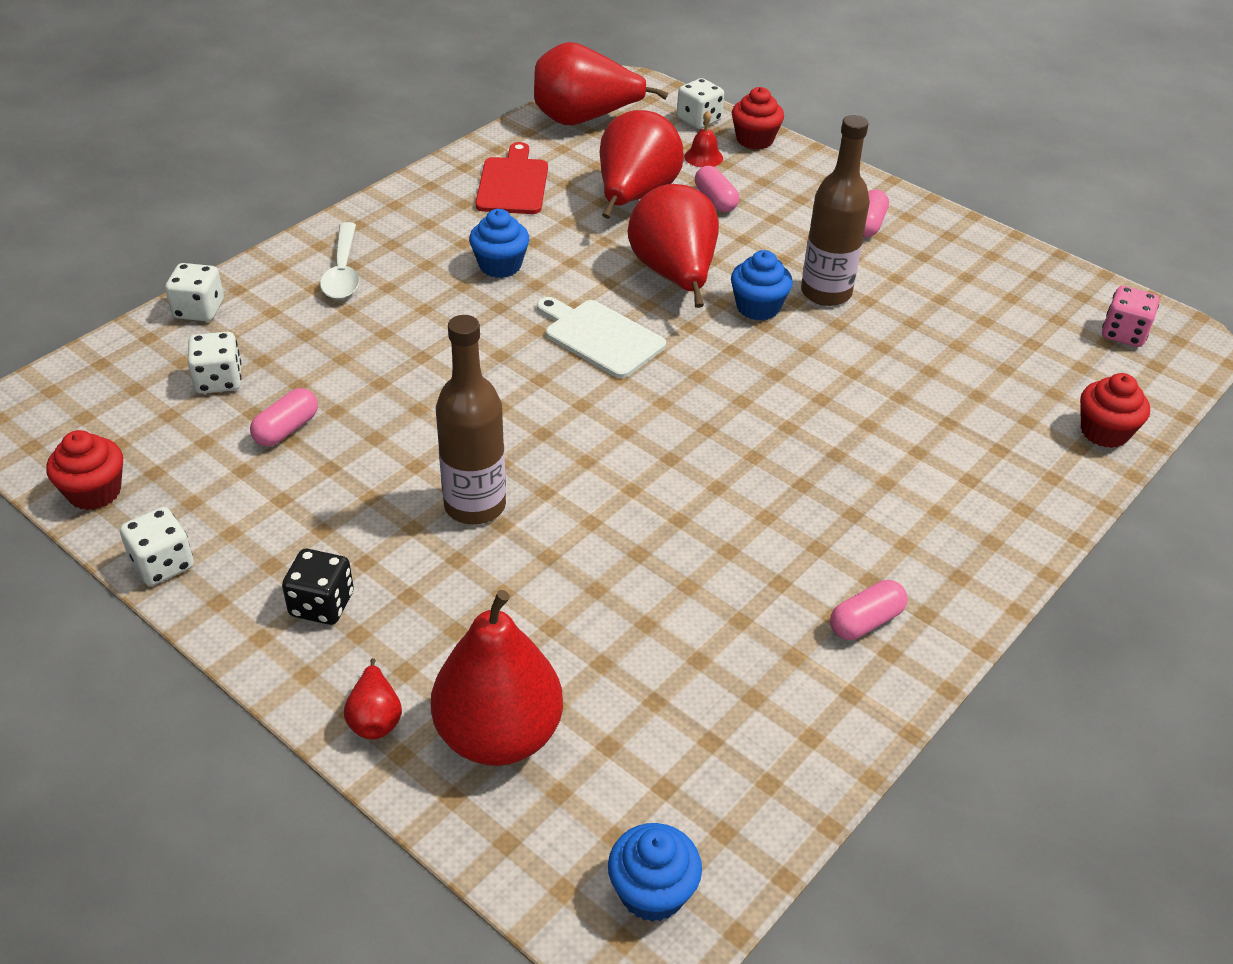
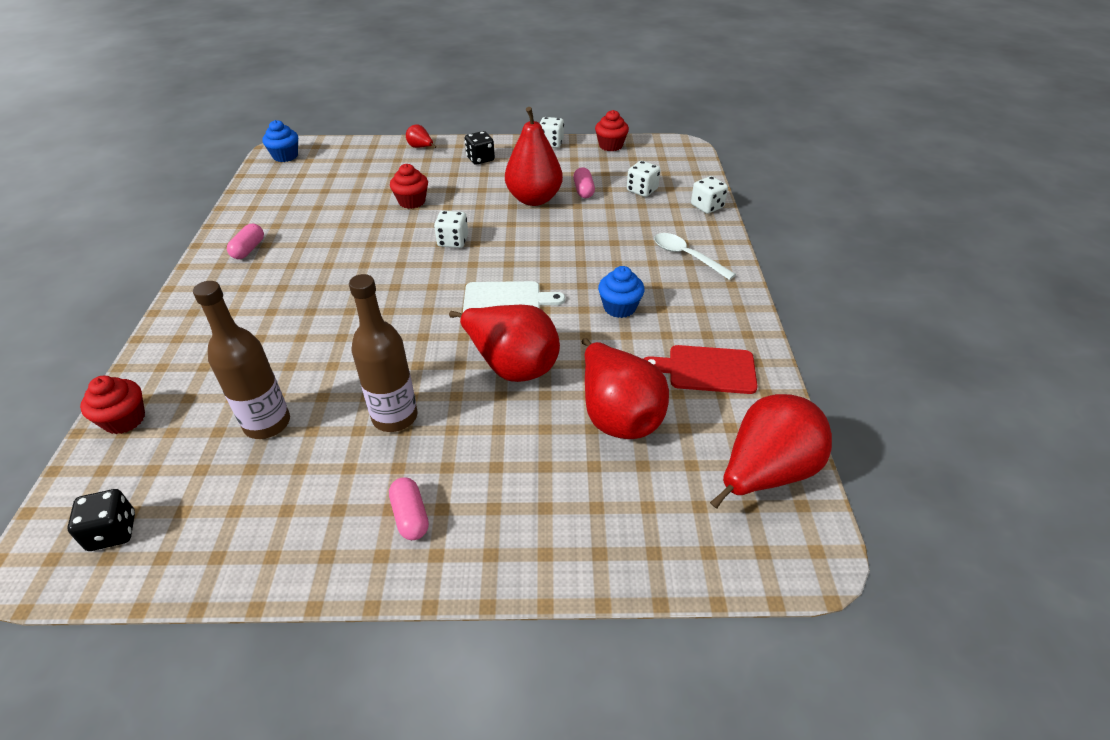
camera: 140 degrees right, 0 degrees up
red pear [431,590,563,766] -> red pear moved to [505,107,563,206]
brown bottle [436,315,506,525] -> brown bottle moved to [193,281,290,439]
red cutting board [475,142,548,214] -> red cutting board turned 135 degrees clockwise [644,345,758,394]
white dice [677,78,724,129] -> white dice moved to [434,211,468,248]
red bell [685,111,723,168] -> none
pink capsule [695,166,739,212] -> none
blue cupcake [731,250,793,321] -> none
red cupcake [732,87,784,150] -> red cupcake moved to [390,164,428,209]
pink dice [1102,286,1159,347] -> black dice [67,489,135,551]

